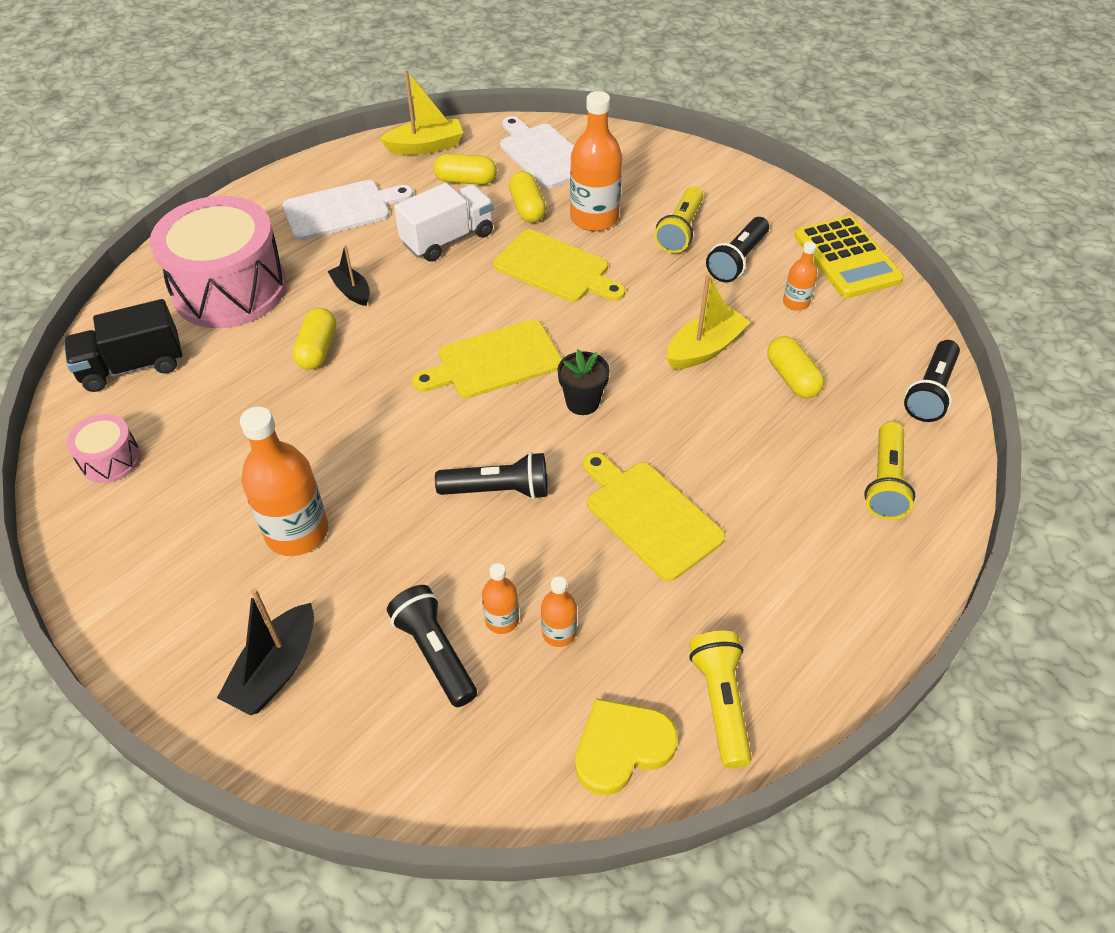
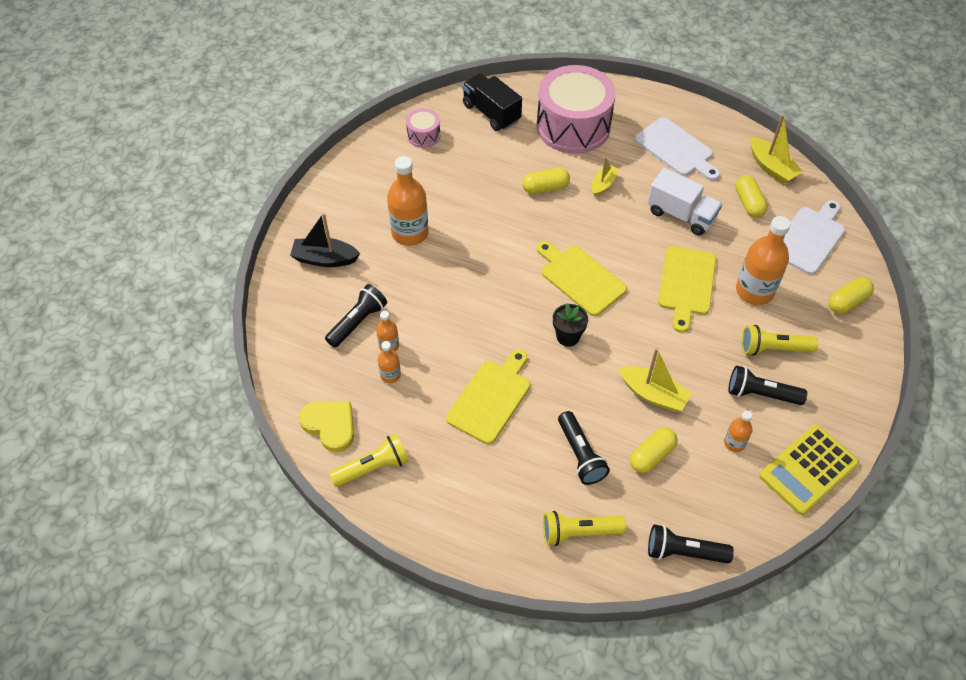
camera: 70 degrees right, 5 degrees up
black boat [327,245,370,306] -> yellow boat [592,157,619,196]
black flashlight [435,452,547,499] -> black flashlight moved to [558,411,610,485]
yellow capsule [509,171,546,223] -> yellow capsule moved to [829,277,874,314]

